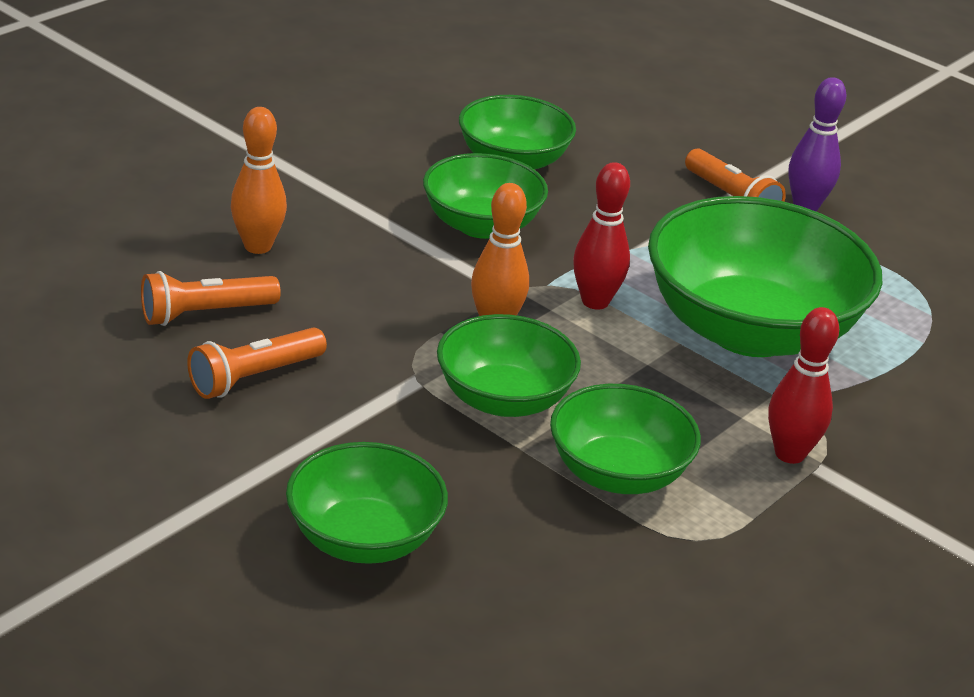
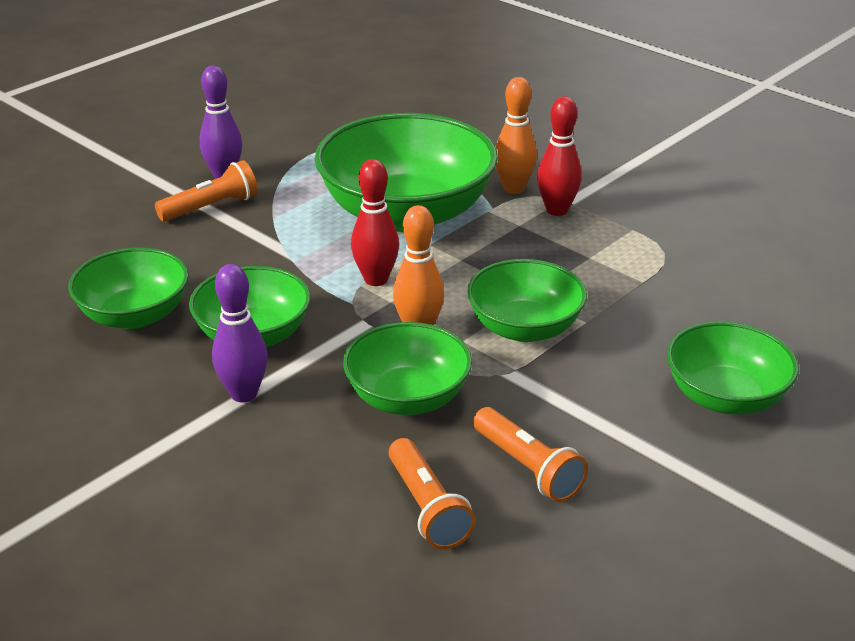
camera: 85 degrees left, 0 degrees up
orange bowling pin [231,107,287,254] -> orange bowling pin moved to [495,77,537,194]
green bowl [550,384,701,494] -> green bowl moved to [343,322,472,415]
none -> purple bowling pin [212,264,268,403]

